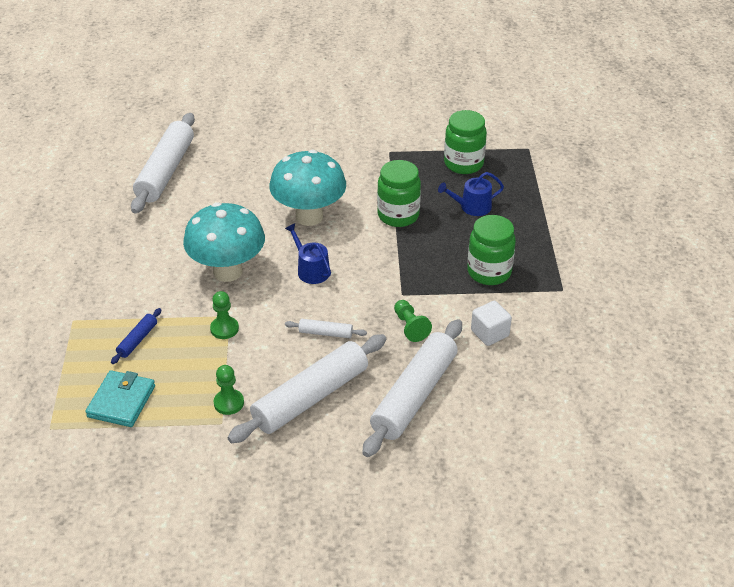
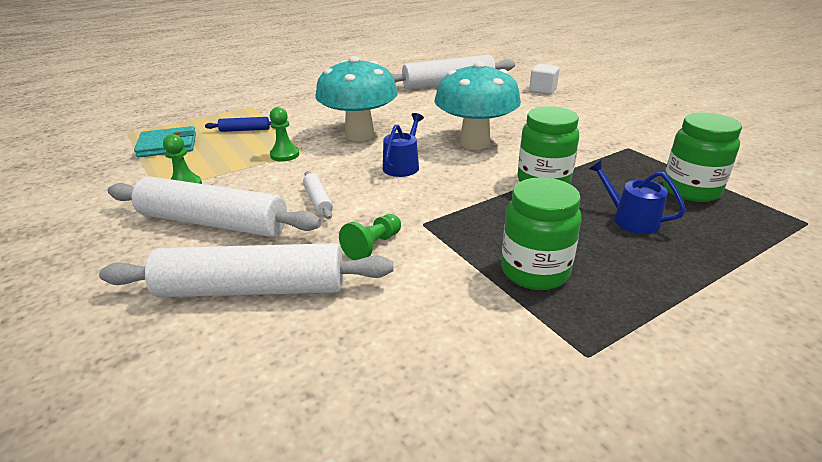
camera: 60 degrees right, 10 degrees down
white cube [471,301,512,346] -> white cube moved to [529,64,560,94]

